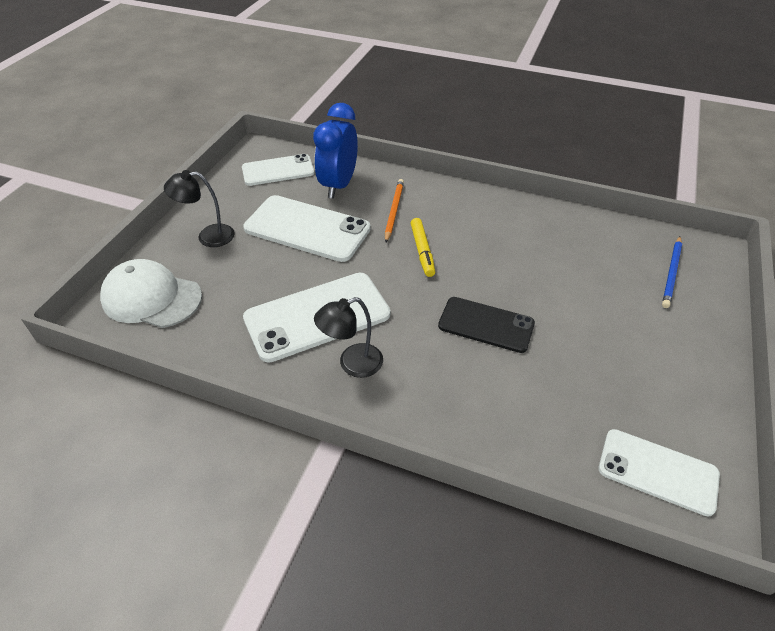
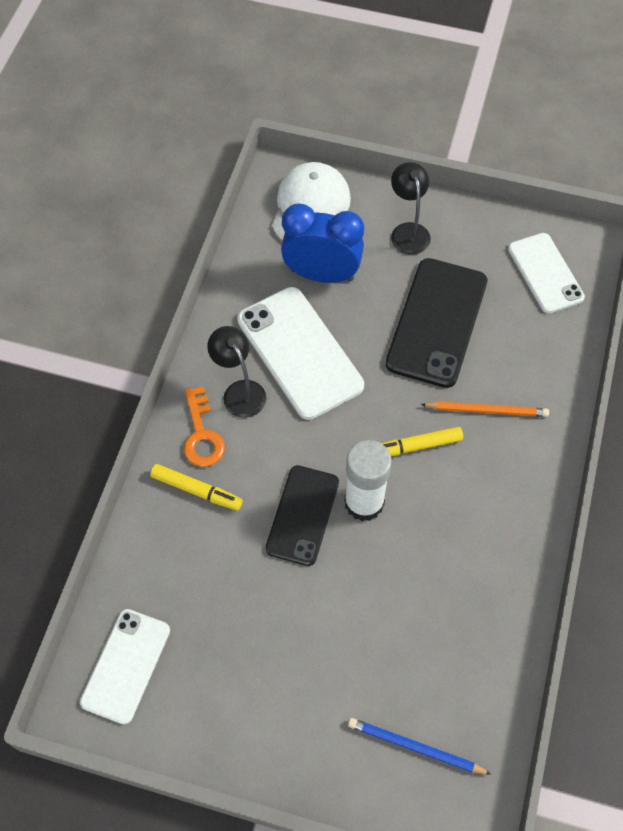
camera: 85 degrees right, 15 degrees up
white phone [243,195,371,262] -> black phone [386,258,488,388]
blue clock [313,103,358,199] -> blue clock moved to [281,204,364,283]
none -> yellow marker [150,464,243,511]
none -> orange key [184,387,225,467]
none -> white glue stick [344,440,392,521]

